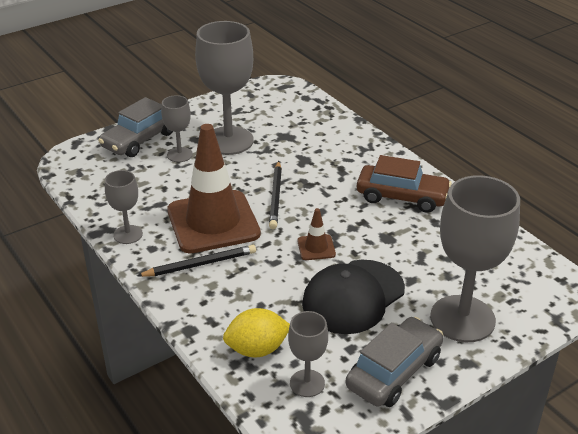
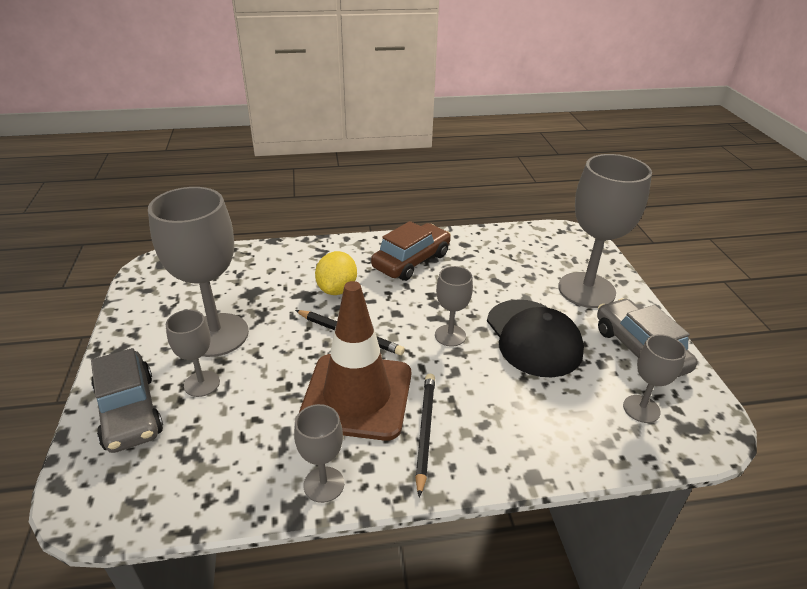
camera: 65 degrees left, 0 degrees up
yellow lemon [223,308,290,357] -> yellow lemon moved to [315,251,357,295]
brown traffic cone [297,208,336,260] -> grey goblet [435,266,473,347]

